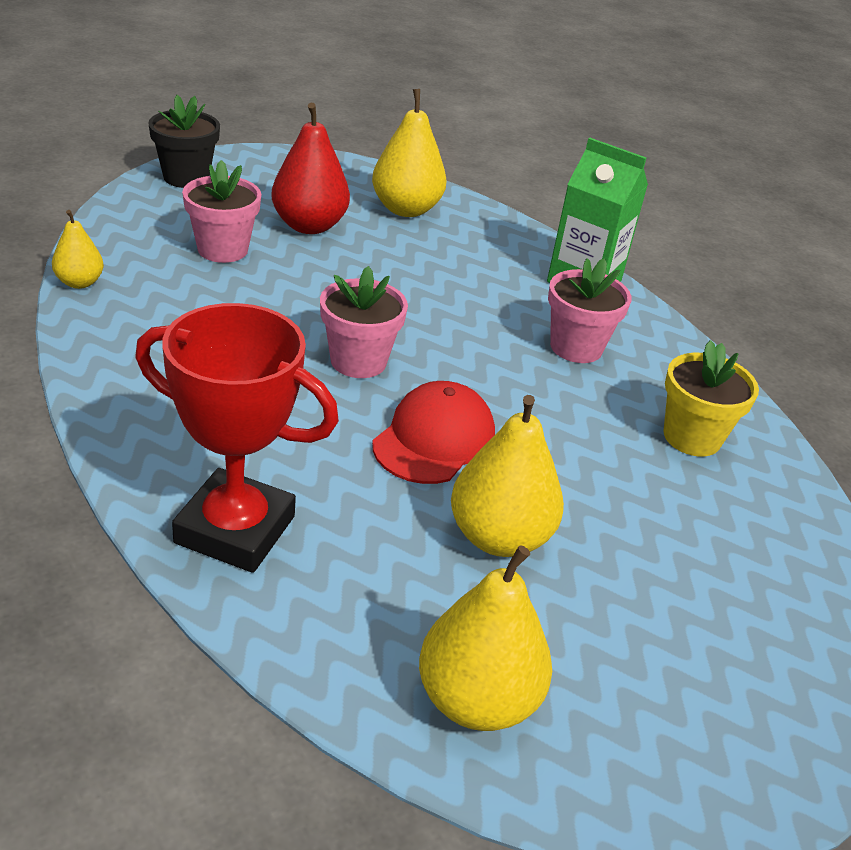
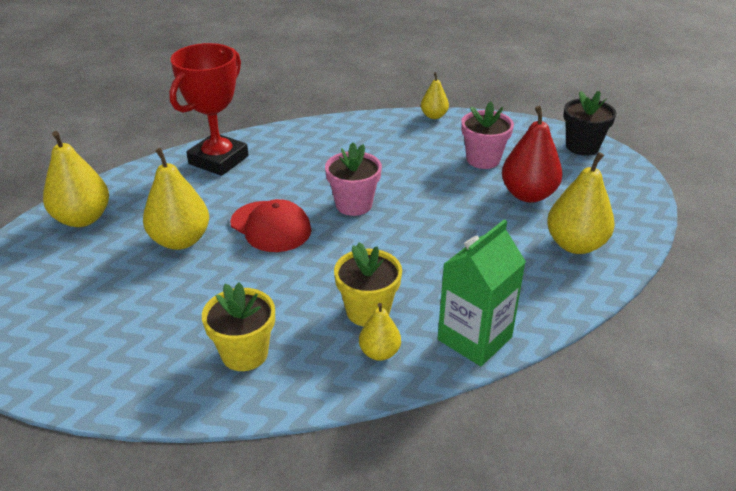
camera: 105 degrees right, 0 degrees up
pink flower pot [548,258,632,363] -> yellow flower pot [334,242,402,326]
none -> yellow pear [359,303,401,361]

